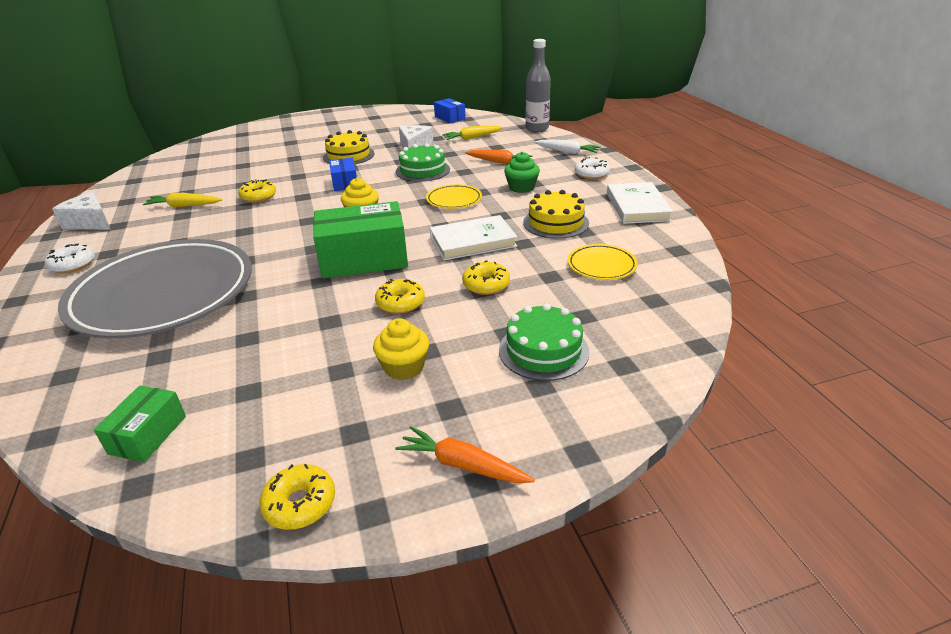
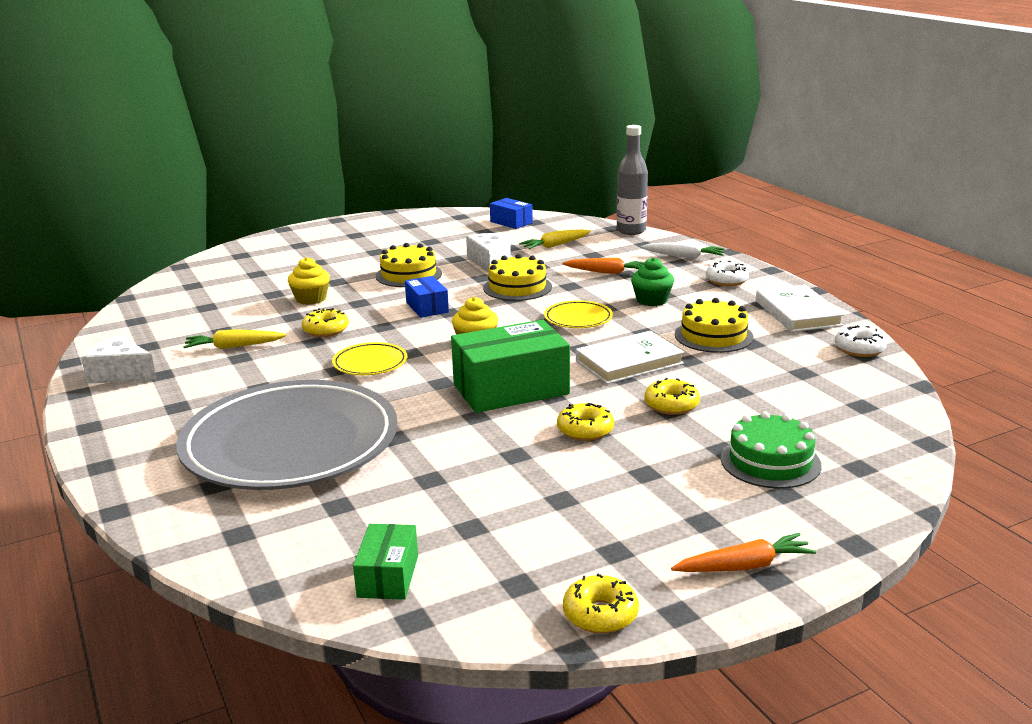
camera: 10 degrees left, 10 degrees down
white donut [45,243,95,273] -> white donut moved to [835,325,887,357]
yellow cupcake [373,318,429,380] -> yellow cupcake moved to [288,257,330,305]
orange carrot [395,426,535,483] -> orange carrot turned 150 degrees clockwise [671,533,816,572]
green cake [396,143,450,182] -> yellow cake [483,254,552,301]
yellow plate [568,244,638,280] -> yellow plate moved to [332,342,407,375]

